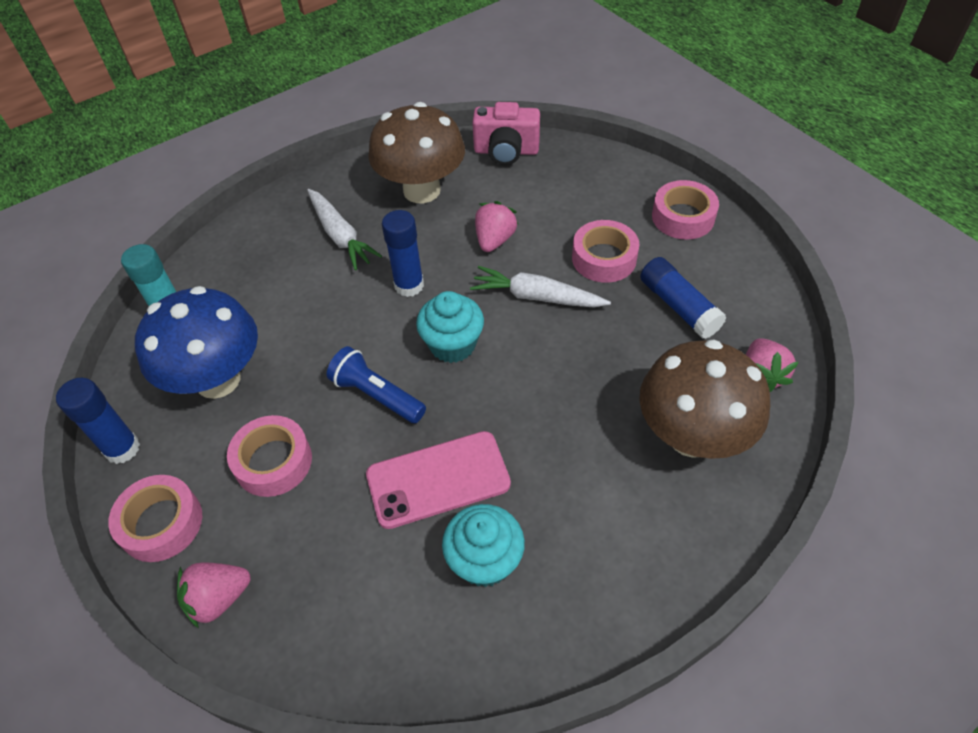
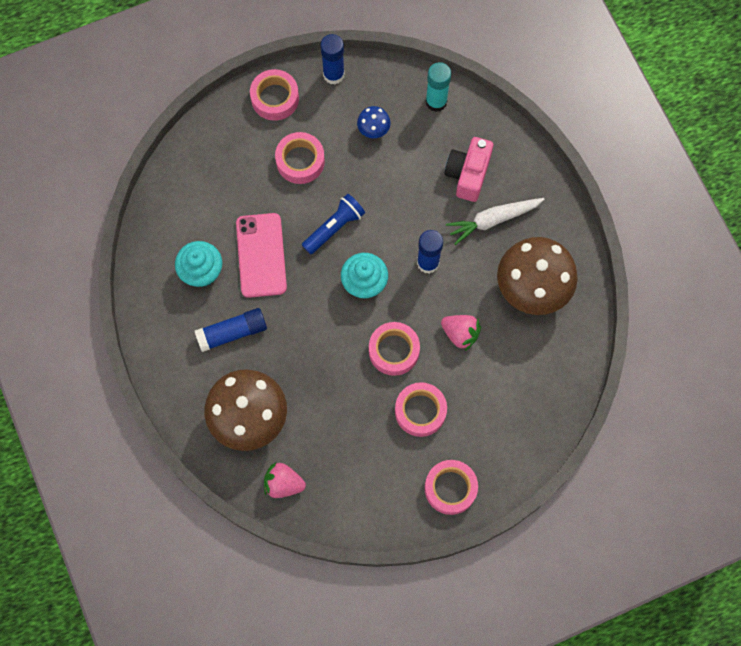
camera: 100 degrees right, 20 degrees up
blue mushroom [135,286,258,399] -> blue mushroom [357,106,391,138], size x0.44
pink strawberry [177,563,251,628] -> none
white carrot [470,266,611,308] -> pink tape [369,322,420,376]
pink camera [472,102,540,165] -> pink camera moved to [444,137,493,202]
blue glue stick [640,257,727,339] -> blue glue stick moved to [195,308,267,352]

